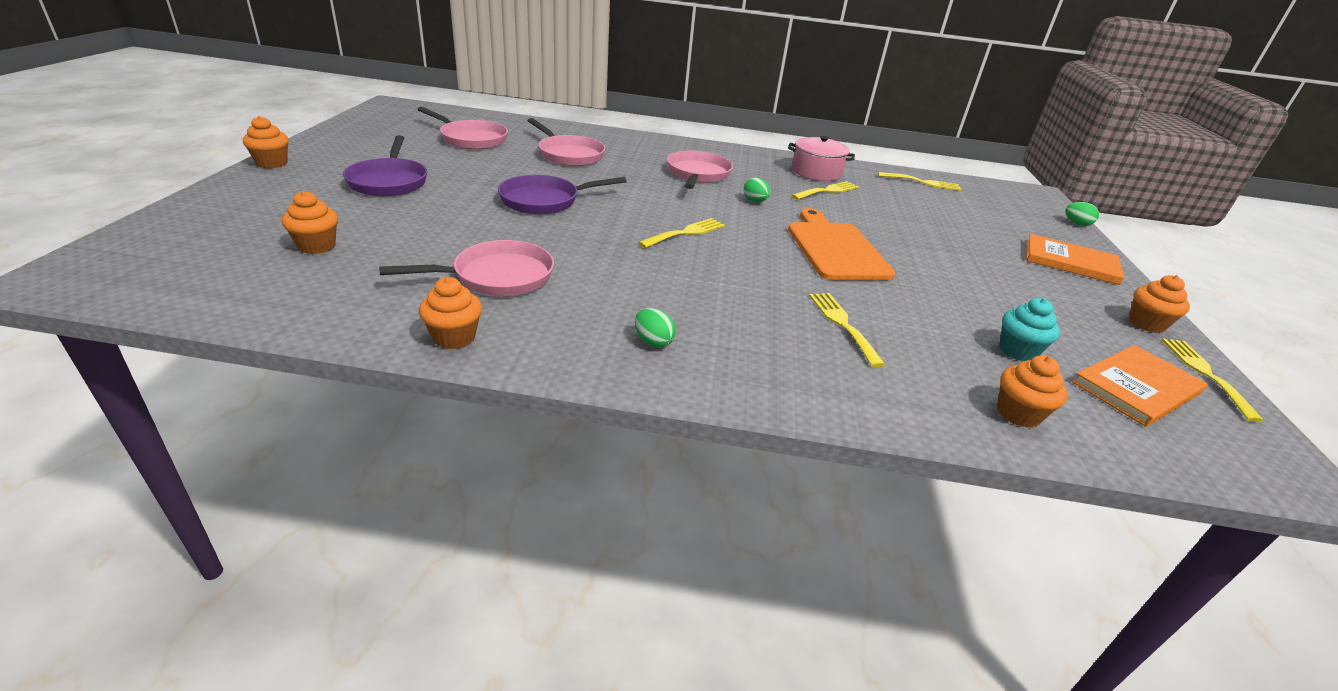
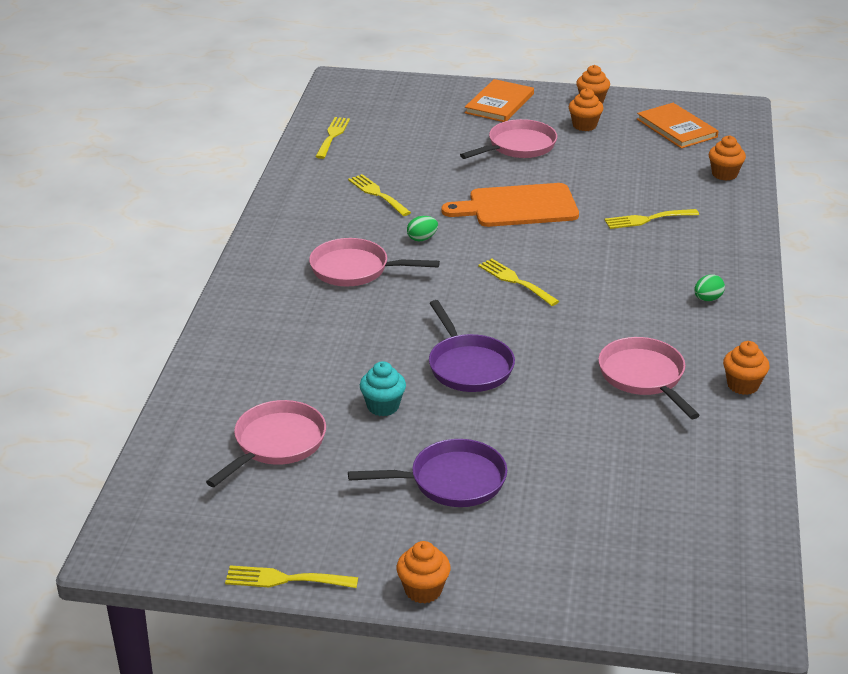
camera: 85 degrees left, 0 degrees up
orange cupcake [282,191,338,254] -> orange cupcake moved to [569,88,603,131]
pink pan [527,118,605,166] -> pink pan moved to [460,119,557,159]
pink pot [788,136,855,181] -> none
turquoise cupcake [999,298,1060,361] -> turquoise cupcake moved to [360,361,406,416]
green egg [1065,202,1099,226] -> none
yellow fork [1162,338,1264,422] -> yellow fork moved to [225,565,358,588]

